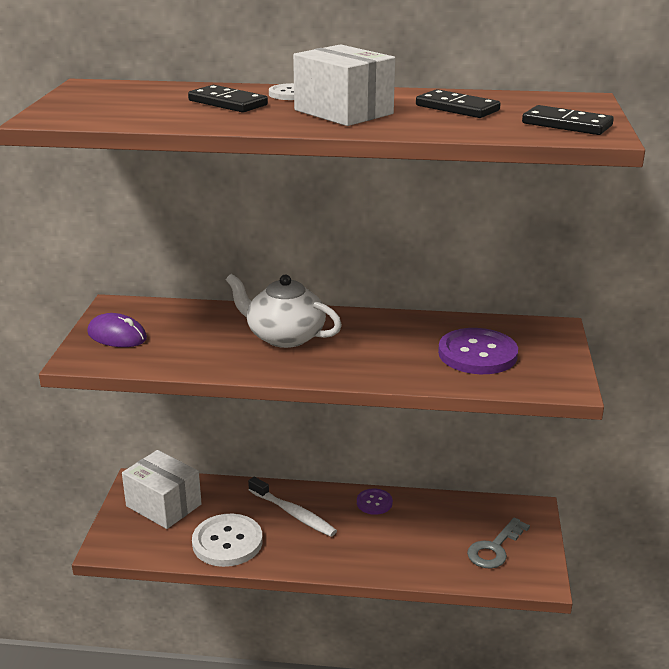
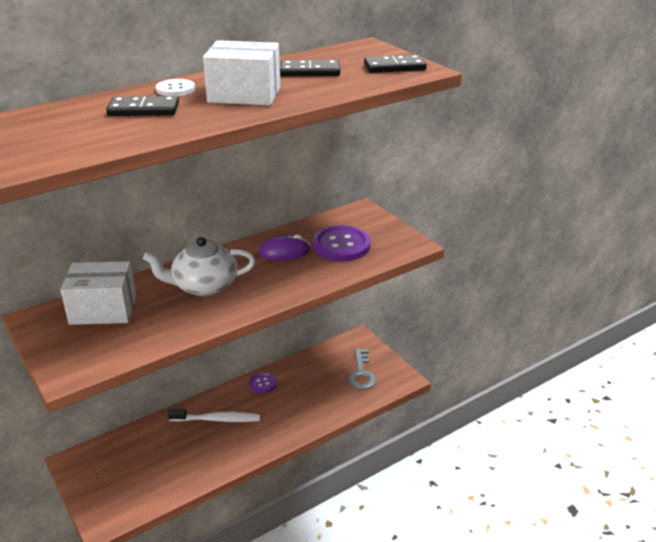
camera: 40 degrees left, 5 degrees up
purple mouse [87,313,147,347] -> purple mouse moved to [259,235,310,261]
white box [122,450,202,529] -> white box moved to [60,261,136,325]
white button [192,514,263,567] -> none

